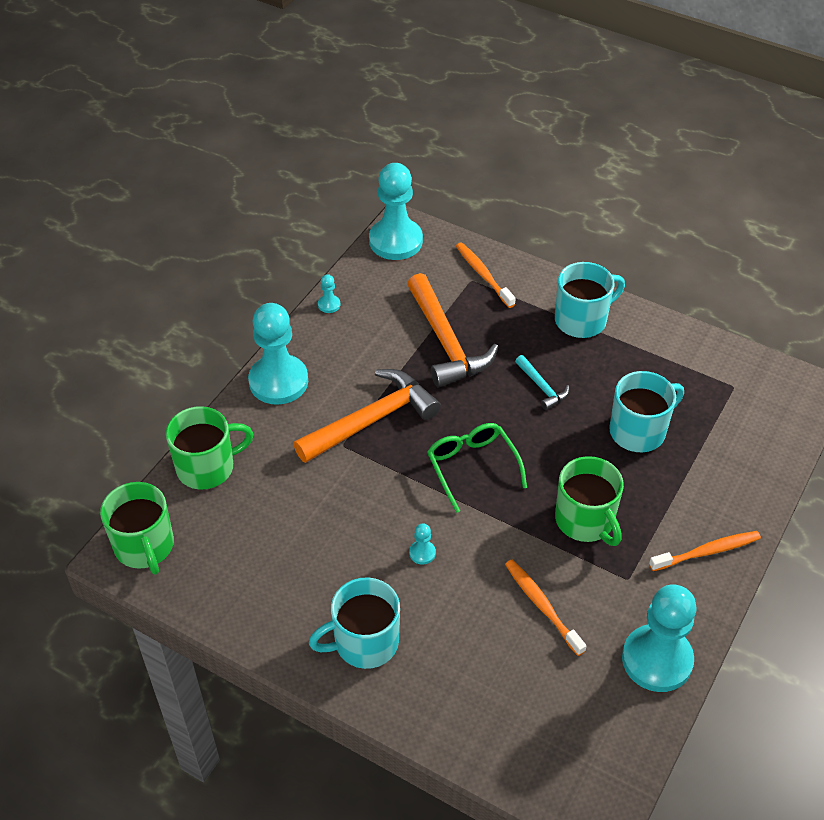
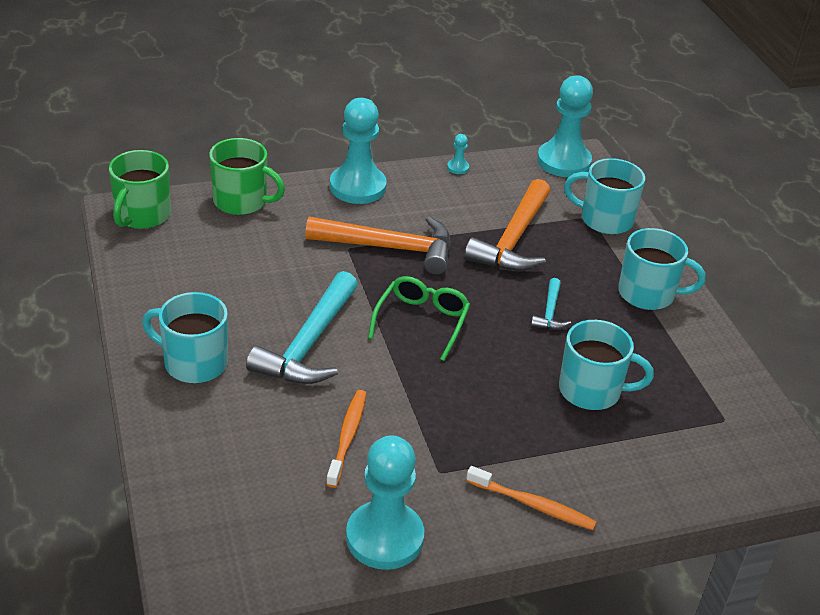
camera: 40 degrees right, 10 degrees down
turquoise pawn [409,524,436,565] -> turquoise hammer [246,271,358,384]
orange toothbrush [456,242,516,308] -> turquoise mug [564,158,645,234]
green mug [555,456,624,546] -> none

